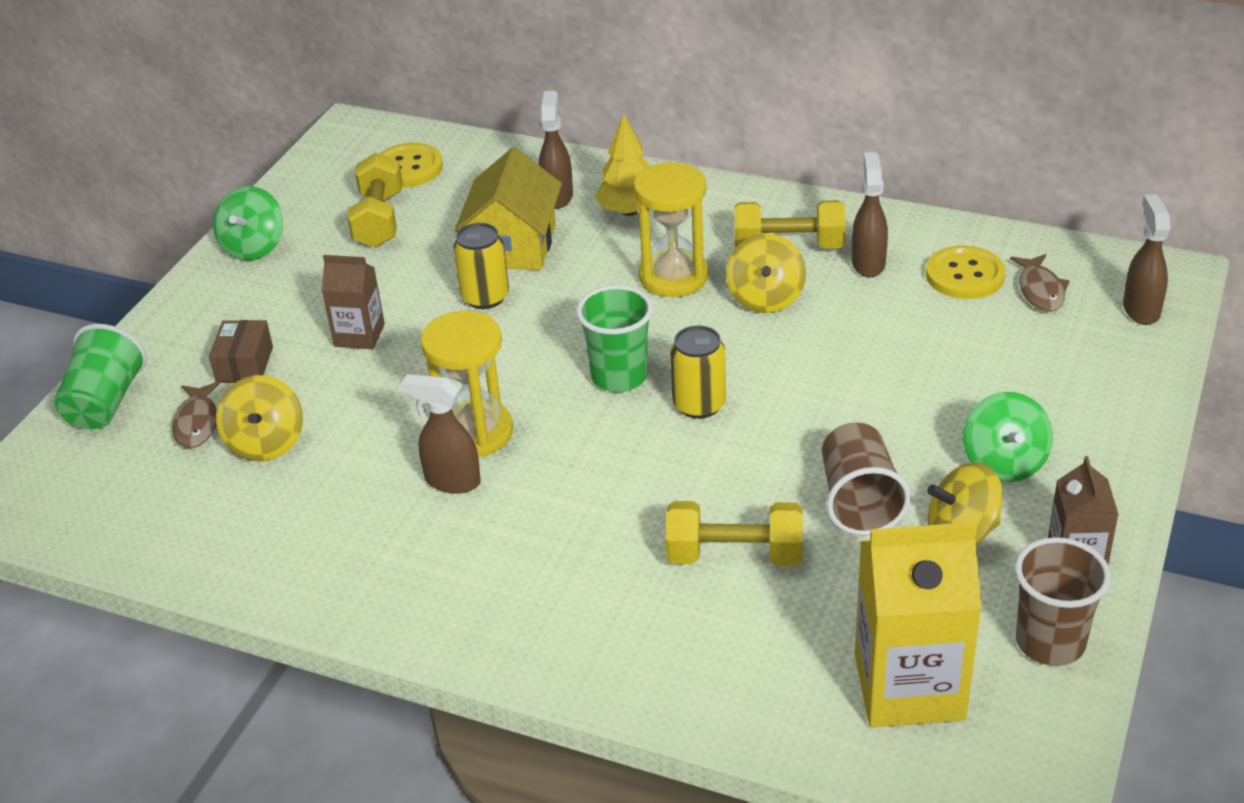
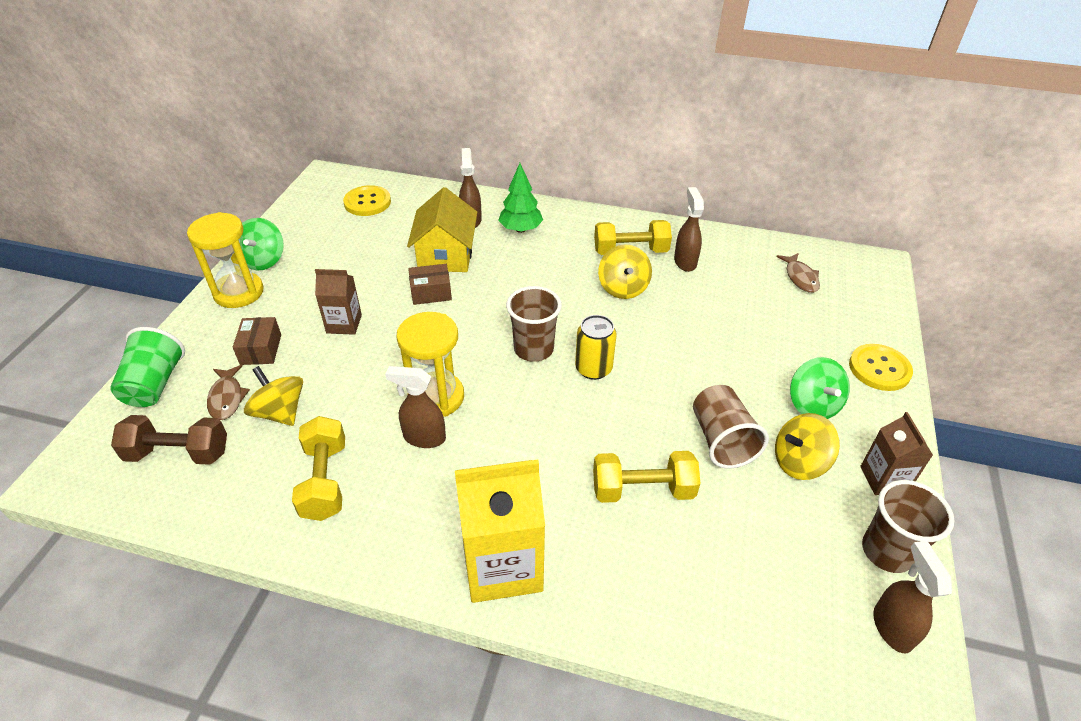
camera: 10 degrees left, 5 degrees up
yellow spinning top [216,375,303,461] -> yellow spinning top turned 150 degrees clockwise [244,366,303,426]
yellow dumbbell [347,153,403,248] -> yellow dumbbell moved to [292,416,345,521]
yellow can [453,223,509,309] -> brown box [408,264,452,305]
green cup [576,285,653,392] -> brown cup [506,286,562,362]
yellow tree [595,113,650,216] -> green tree [498,163,543,233]
yellow hourglass [633,162,708,297] -> yellow hourglass moved to [187,212,264,308]
yellow carton [855,522,982,727] -> yellow carton moved to [455,460,545,603]
yellow button [926,245,1006,299] -> yellow button moved to [849,344,913,391]
brown spray bottle [1123,194,1171,325] -> brown spray bottle moved to [873,541,952,653]
none -> brown dumbbell [111,415,227,465]

